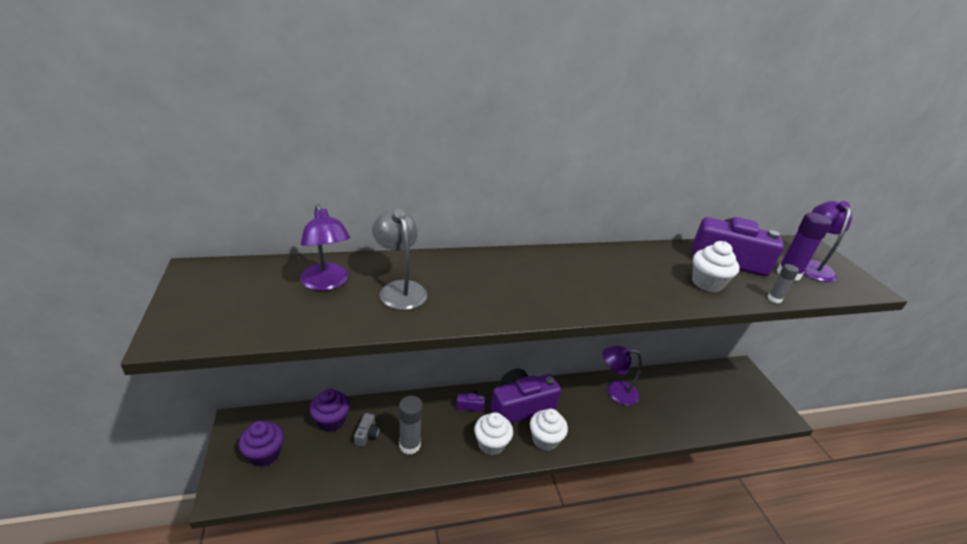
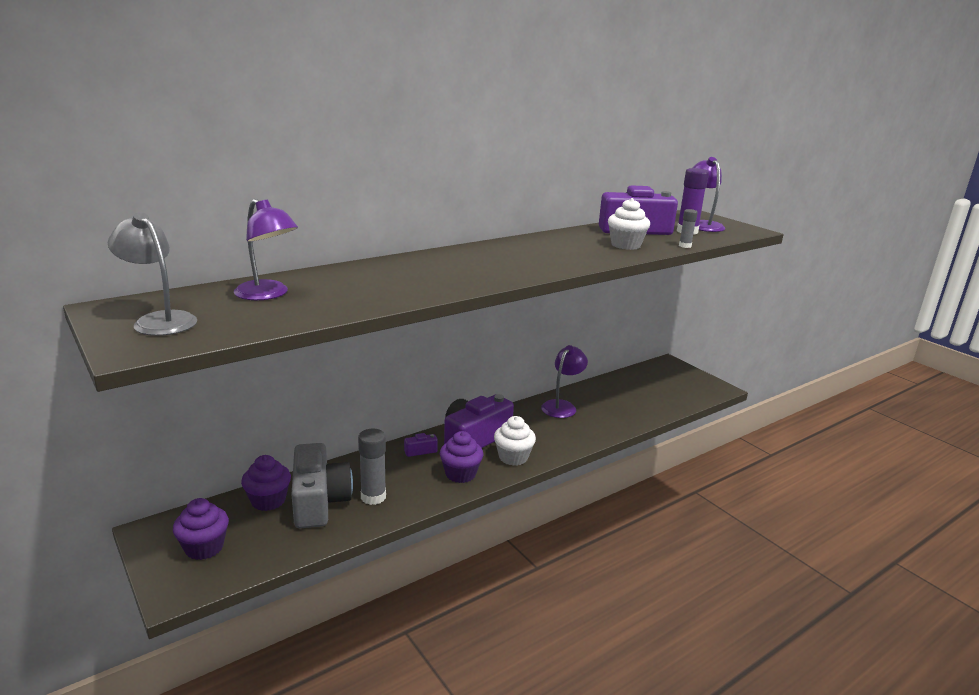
camera: 20 degrees left, 10 degrees down
grey camera [354,413,380,447] -> grey camera [291,443,353,528], size x2.39
grey lamp [372,209,427,310] -> grey lamp moved to [108,212,197,336]
white cupcake [474,412,513,455] -> purple cupcake [440,431,483,483]
purple lamp [603,345,642,406] -> purple lamp turned 135 degrees clockwise [541,345,588,418]

